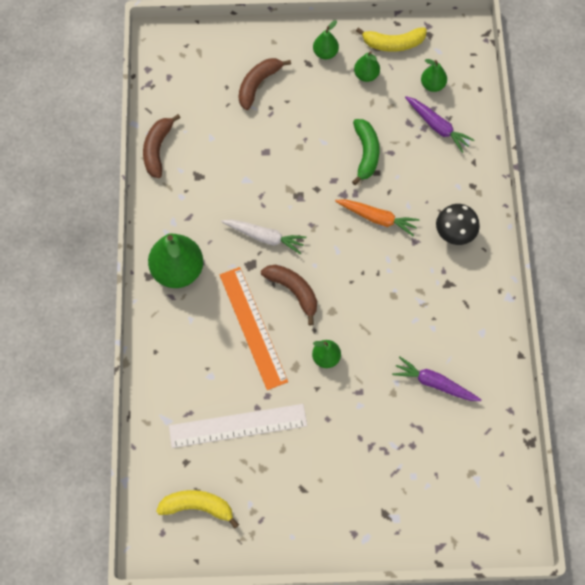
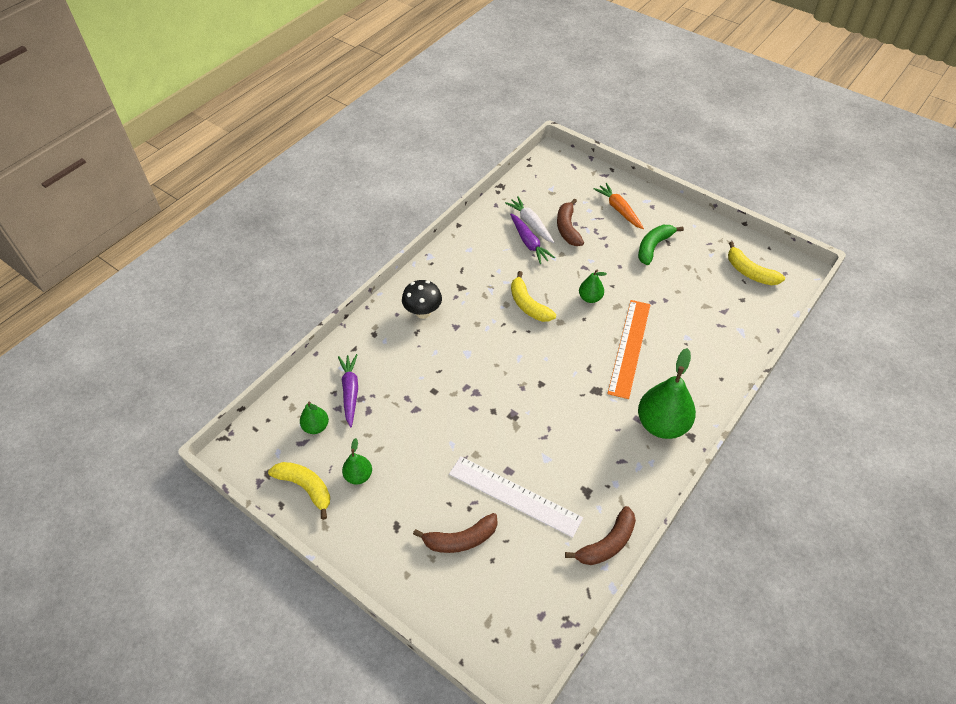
camera: 140 degrees left, 15 degrees down
white ruler [169,404,307,448] -> white ruler moved to [449,456,583,538]
white carrot [221,219,306,254] -> white carrot moved to [505,197,554,243]
brown banana [261,265,317,325] -> brown banana moved to [557,198,584,246]
green pear [313,20,339,59] -> none
orange carrot [335,199,420,236] -> orange carrot moved to [594,183,644,229]
green banana [352,119,379,185] -> green banana moved to [638,225,684,265]
none -> yellow banana [511,271,556,322]

